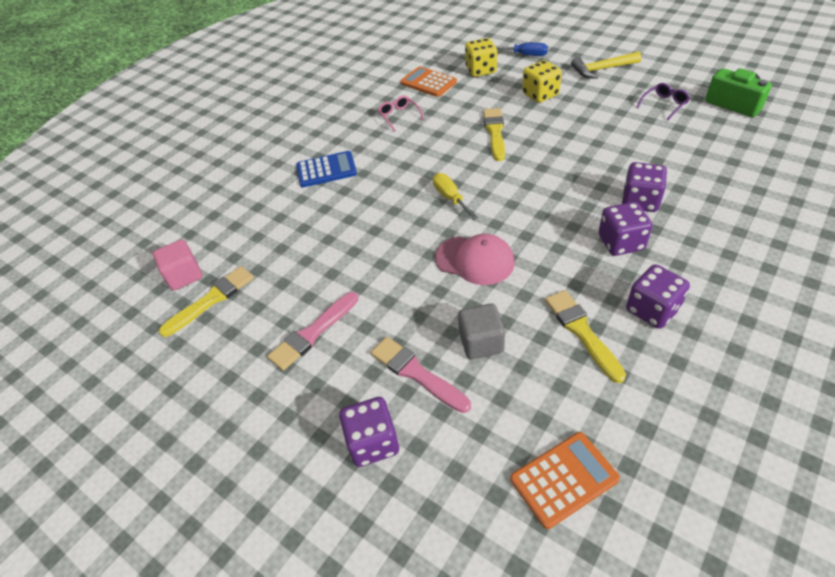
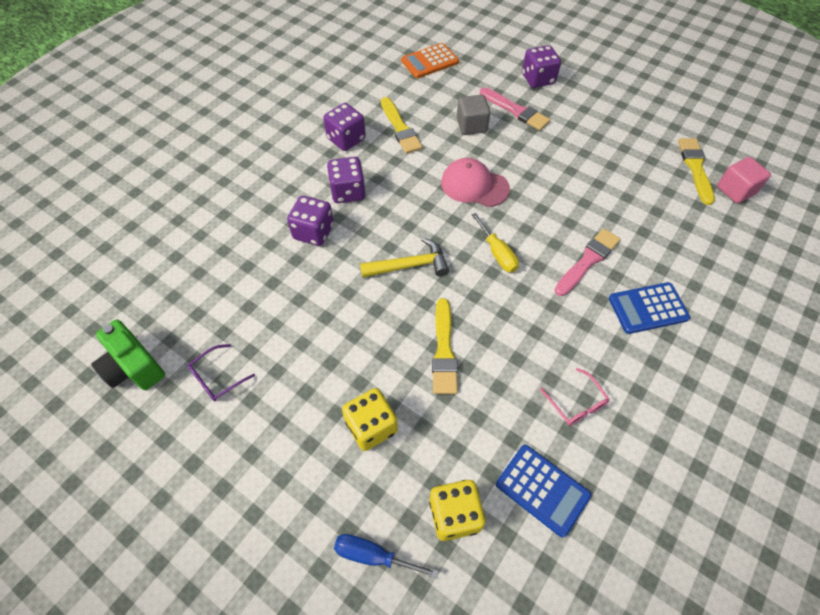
camera: 175 degrees right, 10 degrees up
yellow brush [159,266,254,337] -> yellow brush turned 135 degrees clockwise [678,138,715,205]
pink brush [267,292,358,371] -> pink brush moved to [555,228,621,296]
orange calculator [400,67,457,97] -> blue calculator [496,445,591,538]
yellow hammer [571,51,641,79] -> yellow hammer moved to [360,238,449,278]

